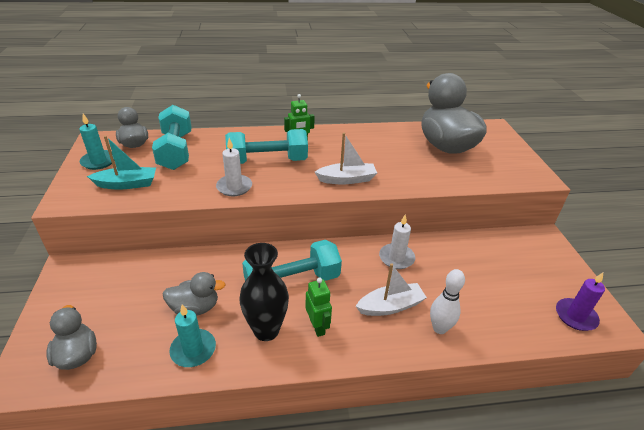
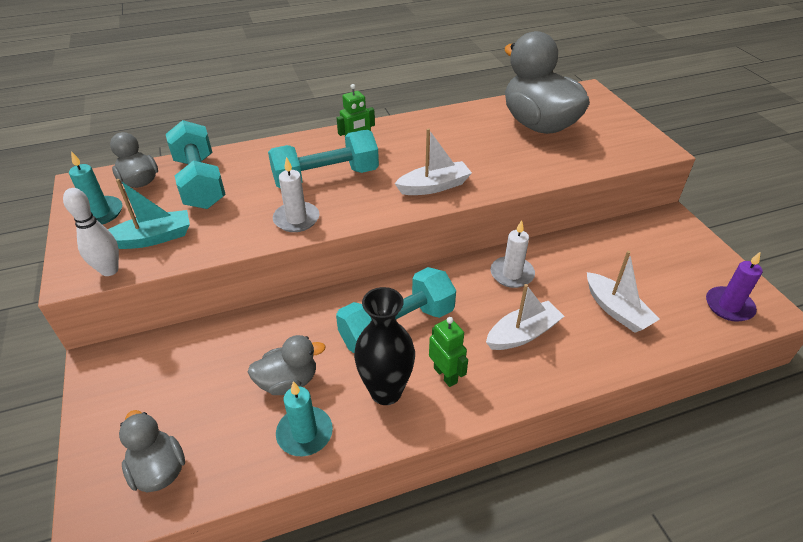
camera: 10 degrees left, 5 degrees up
white bowling pin [430,269,465,334] -> white bowling pin moved to [63,188,119,276]
none -> white boat [587,251,660,333]

